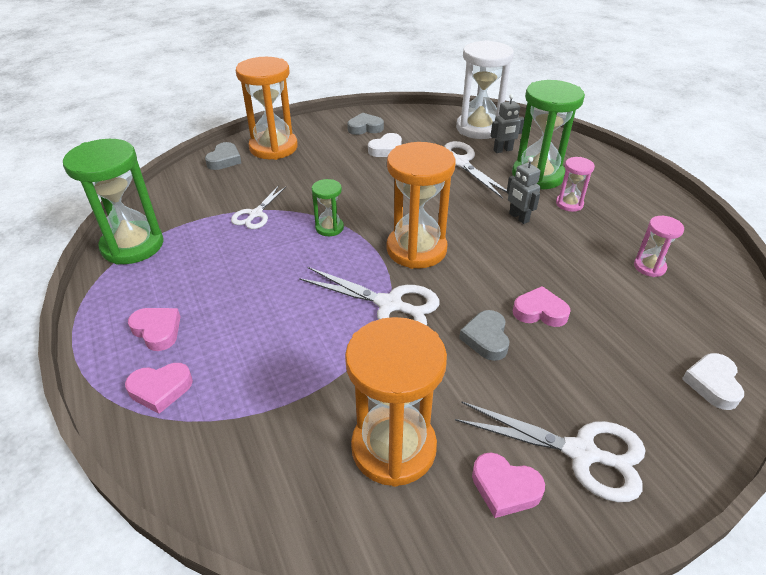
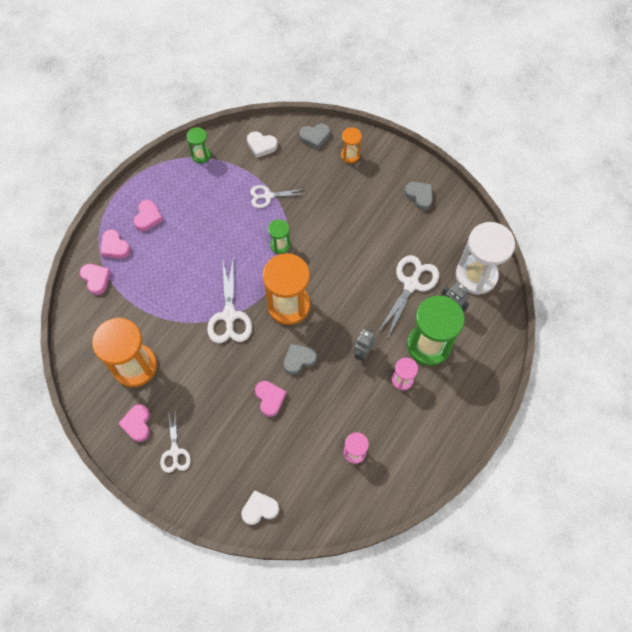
camera: 60 degrees right, 25 degrees up
green hourglass [63,139,164,265] -> green hourglass [186,127,211,163], size x0.49
orange hourglass [236,57,298,160] -> orange hourglass [341,127,362,163], size x0.49
white heart [368,133,402,157] -> white heart moved to [247,131,278,158]
white scissors [455,401,646,502] -> white scissors [160,409,191,473], size x0.63
grey heart [459,310,509,361] -> grey heart moved to [283,344,317,375]
none -> pink heart [80,264,111,295]

